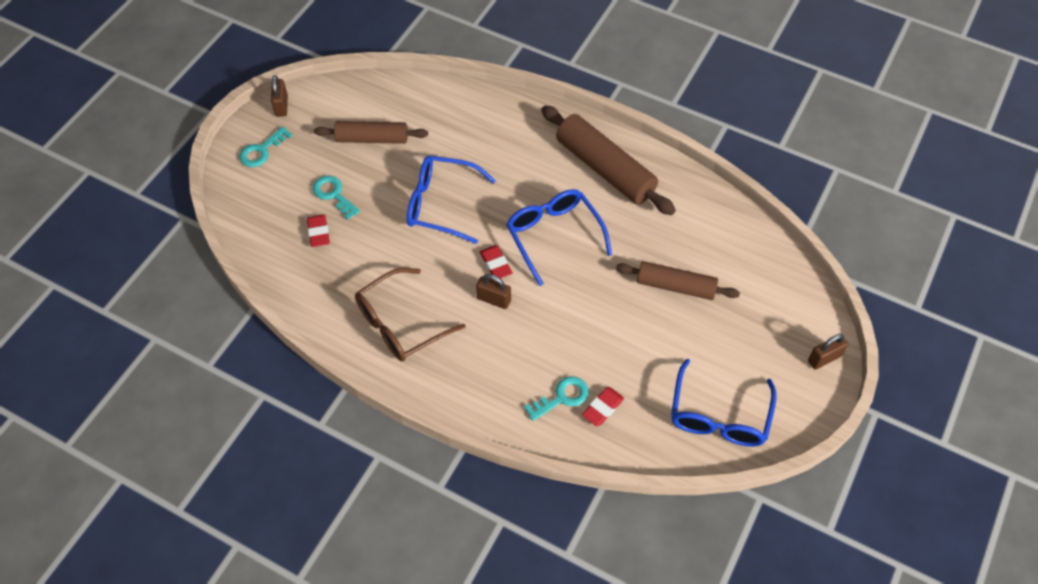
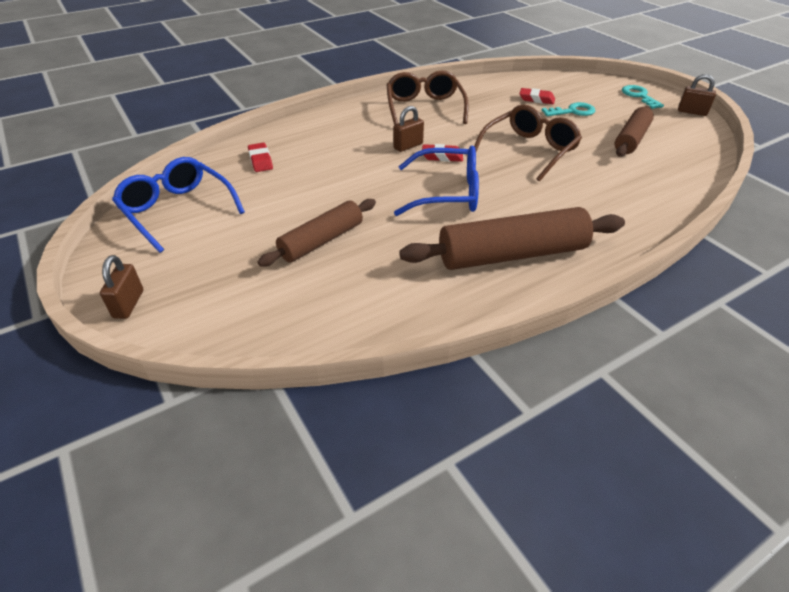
camera: 120 degrees right, 15 degrees down
blue glasses [407,156,496,244] -> brown glasses [474,105,582,181]
turquoise key [524,376,589,421] -> none

